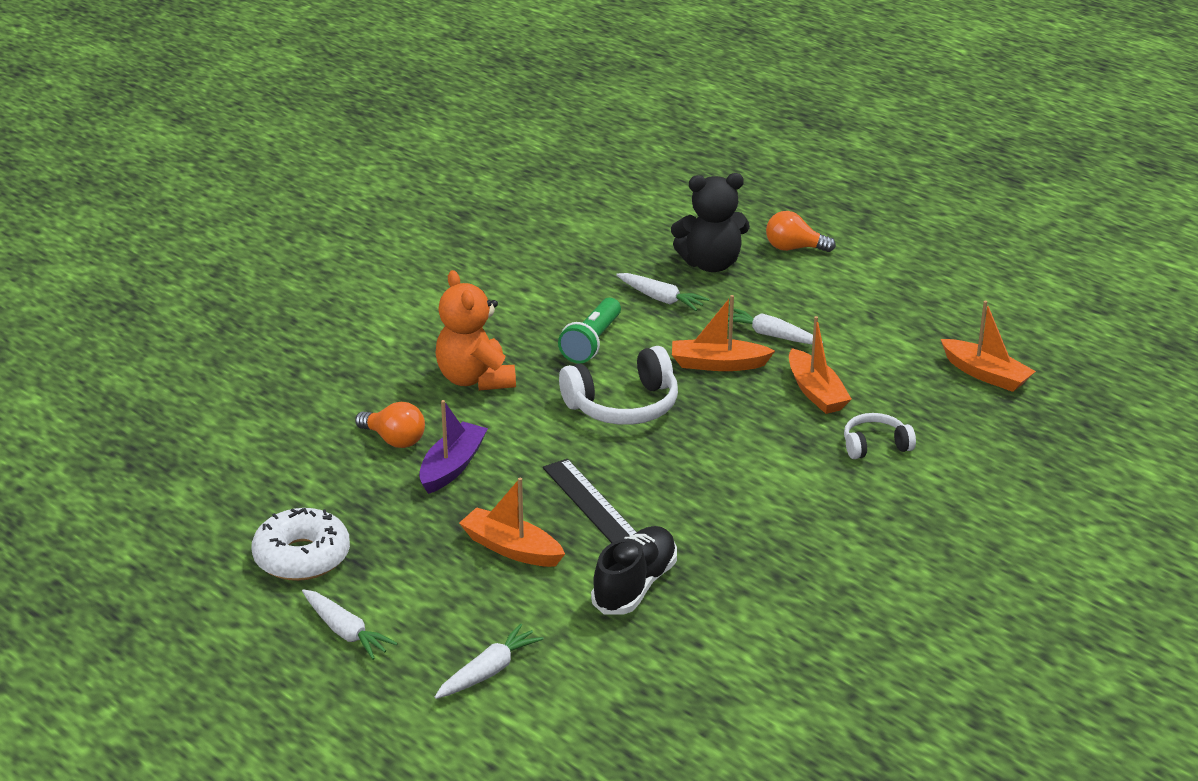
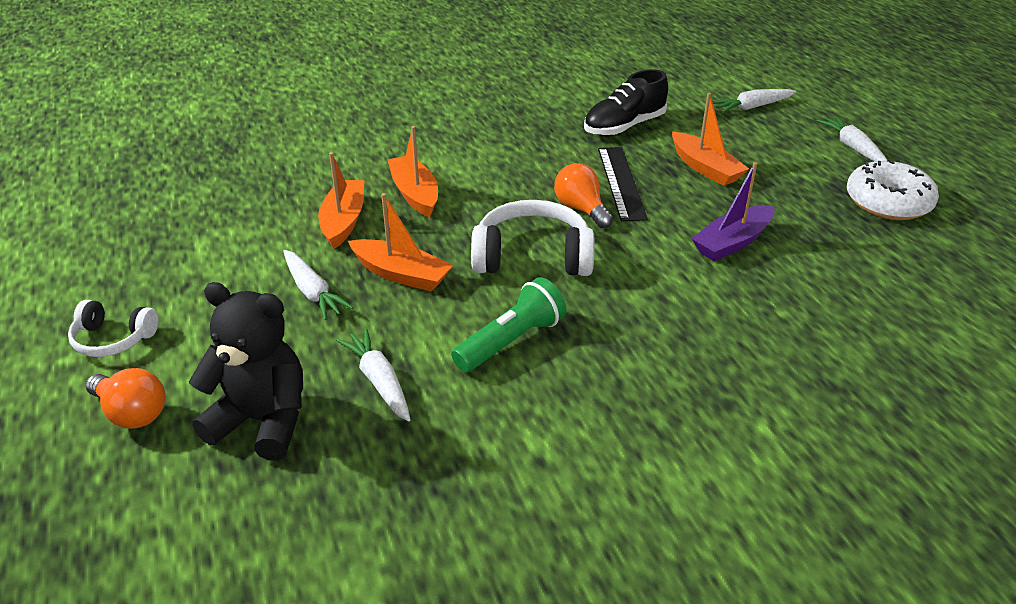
camera: 155 degrees left, 5 degrees up
orange light bulb [355,402,425,448] -> orange light bulb moved to [554,163,613,228]
orange teddy bear [435,270,516,391] -> none
white headphones [844,413,916,459] -> white headphones moved to [68,300,159,357]
orange boat [941,301,1036,392] -> orange boat moved to [388,126,438,217]

